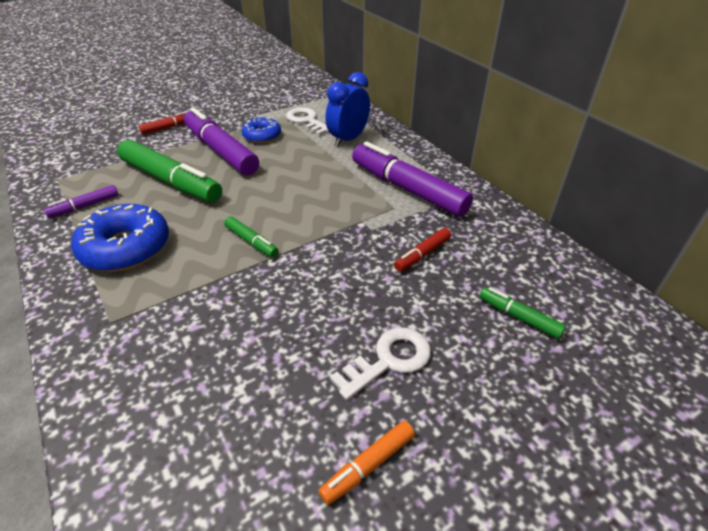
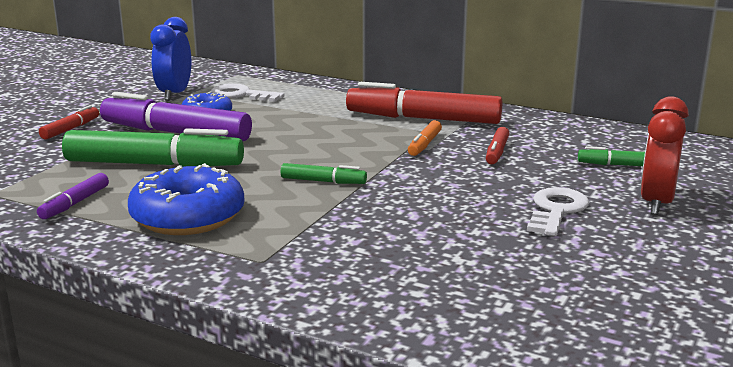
camera: 30 degrees left, 20 degrees down
orange marker [319,421,415,505] -> orange marker moved to [408,120,442,156]
blue clock [325,72,370,147] -> blue clock moved to [150,17,191,101]
purple marker [352,142,473,217] -> red marker [346,82,502,124]
none -> red clock [640,96,689,215]

